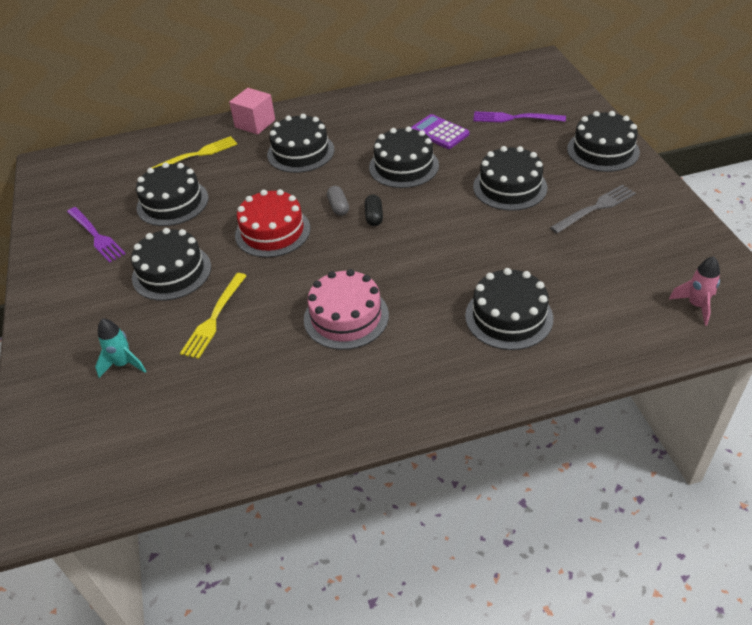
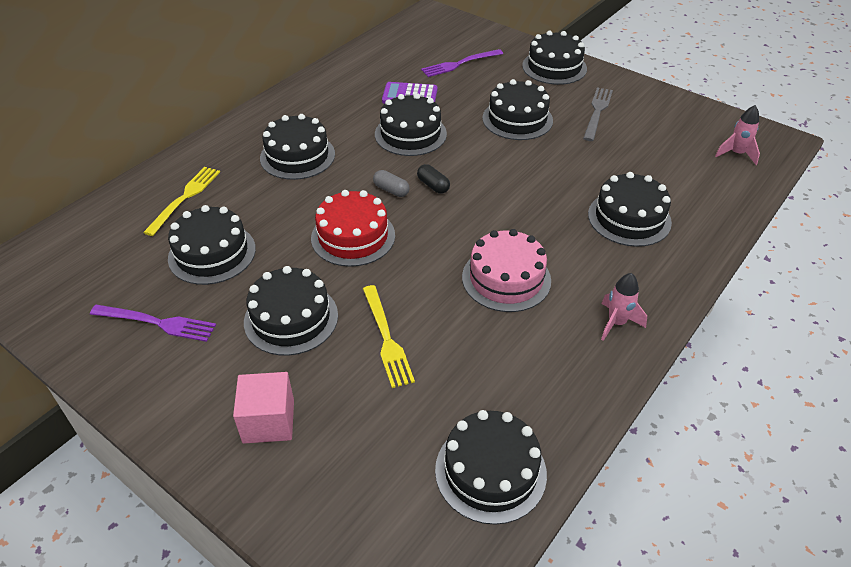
camera: 40 degrees left, 0 degrees up
turquoise rocket [95,318,146,378] -> none
pink cube [229,88,275,135] -> pink cube moved to [233,372,294,444]
none -> black cake [435,410,547,525]
none -> pink rocket [601,273,647,341]

